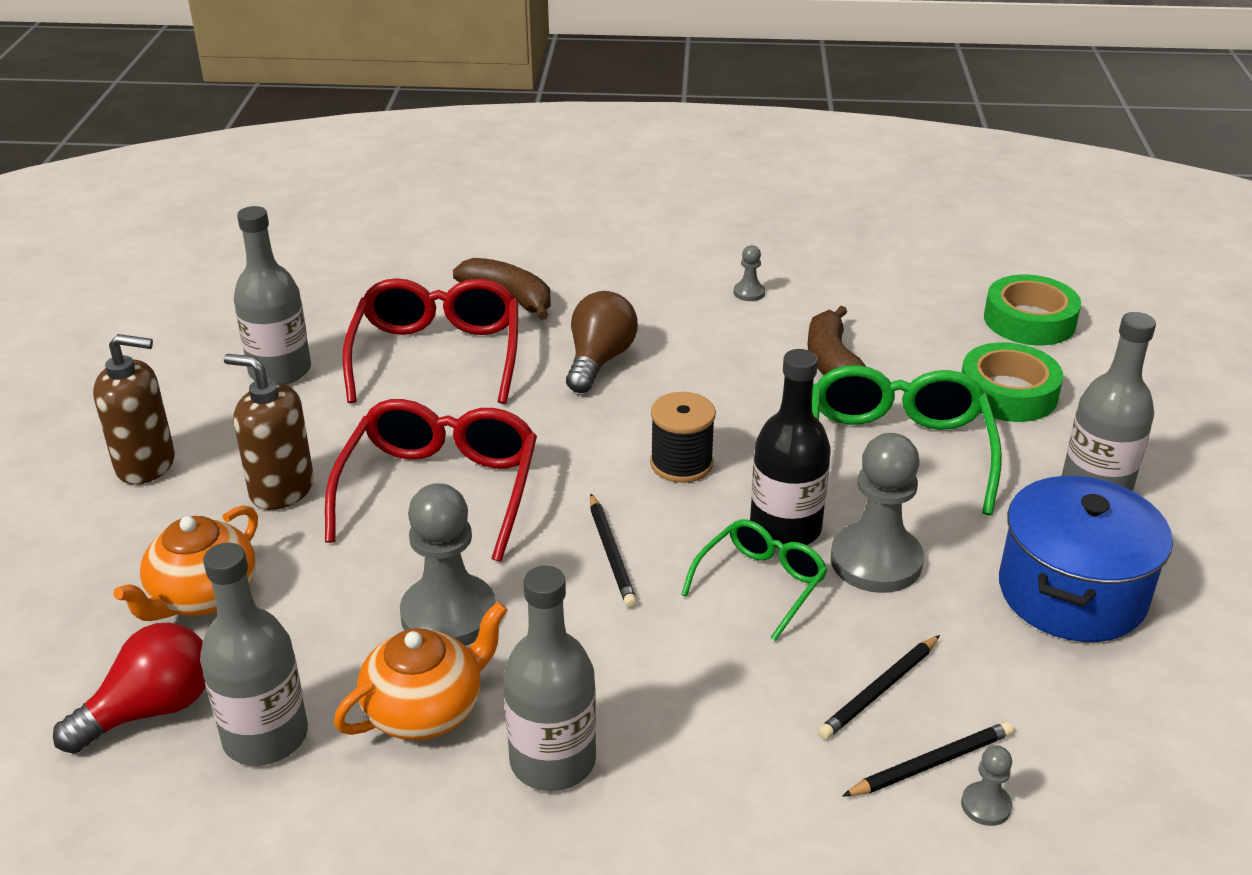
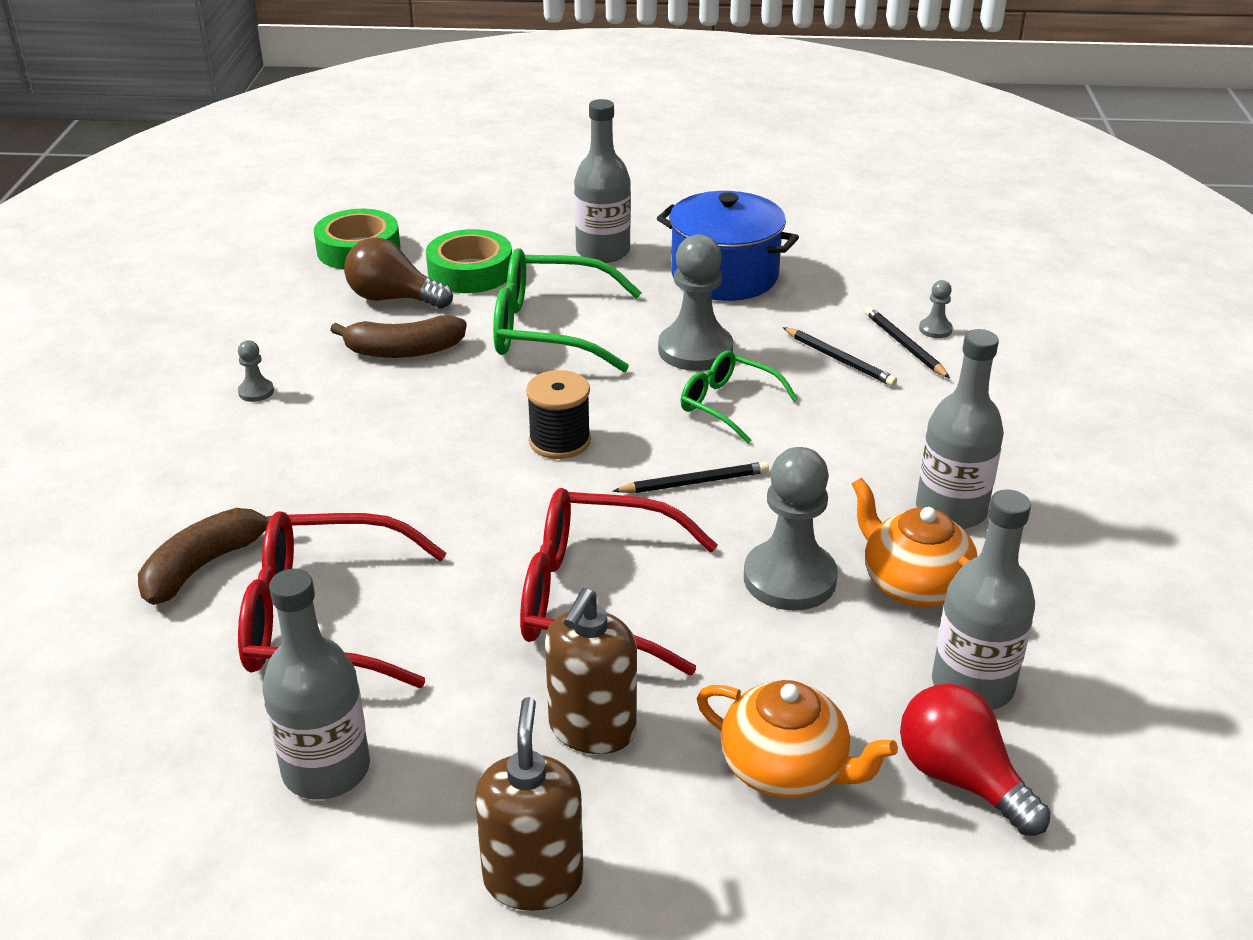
camera: 90 degrees left, 0 degrees up
brown light bulb [566,291,638,393] -> brown light bulb moved to [344,237,453,308]
black bottle [750,349,831,547] -> none

